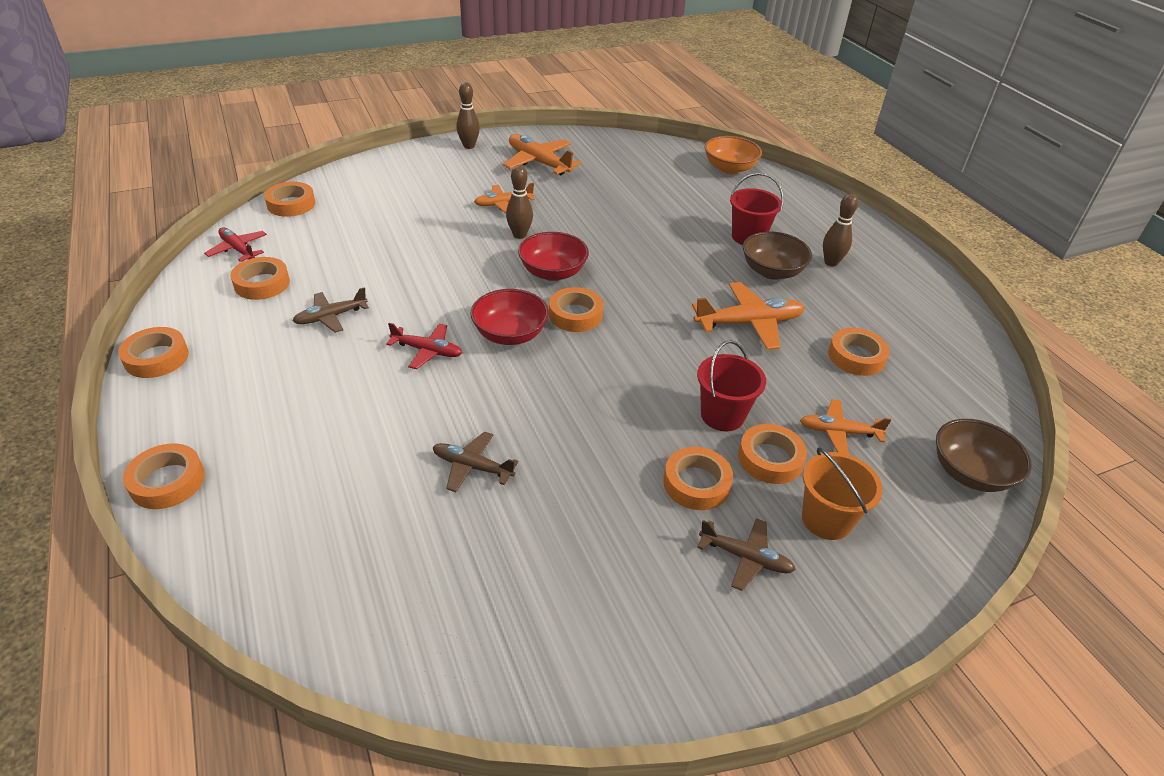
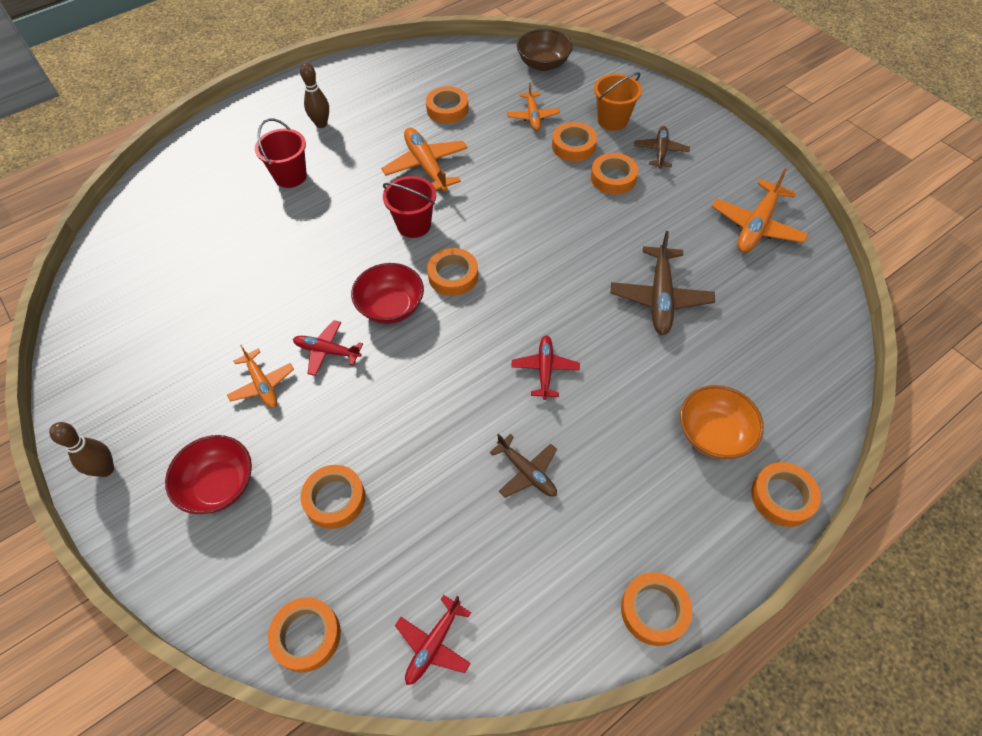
camera: 100 degrees left, 15 degrees up
orange tape [230,257,290,300] -> orange tape moved to [300,465,365,529]
brown plane [433,432,518,492] -> brown plane [611,231,715,335], size x1.60
red bowl [470,289,549,345] -> red bowl moved to [165,435,252,514]
orange plane [503,134,581,175] -> orange plane moved to [712,168,808,253]
brown bowling pin [506,165,533,239] -> red plane [293,320,363,376]
red bucket [697,340,766,431] -> red bucket moved to [383,176,436,238]
orange bowl [705,136,762,174] -> orange bowl moved to [680,385,764,459]
brown bowl [743,231,812,280] -> none

